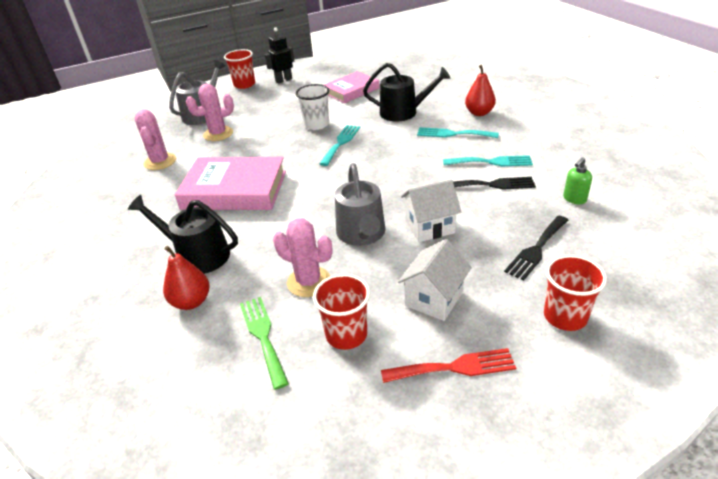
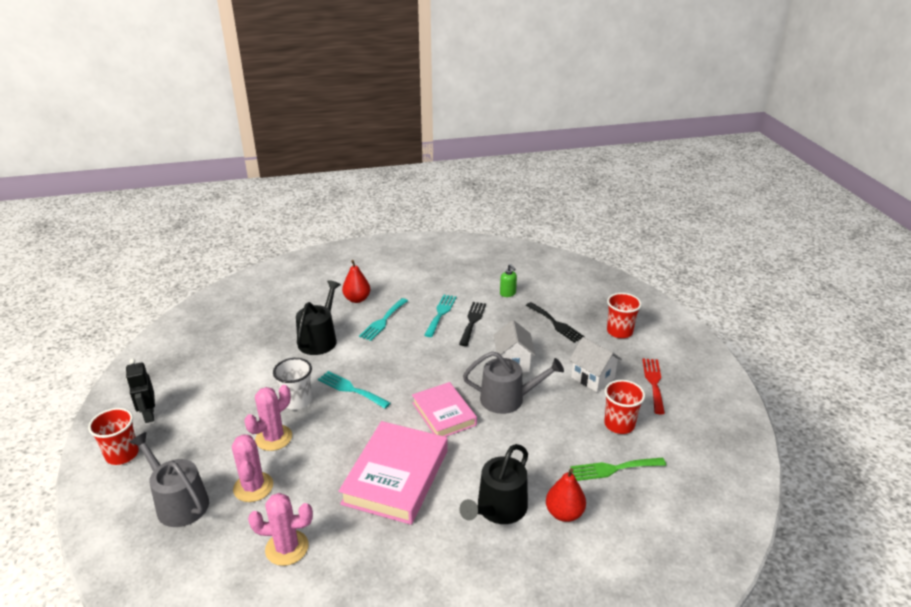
camera: 80 degrees left, 5 degrees down
pink cactus [273,218,333,297] -> pink cactus moved to [245,385,292,451]
pink book [324,71,380,103] -> pink book moved to [412,382,477,437]

